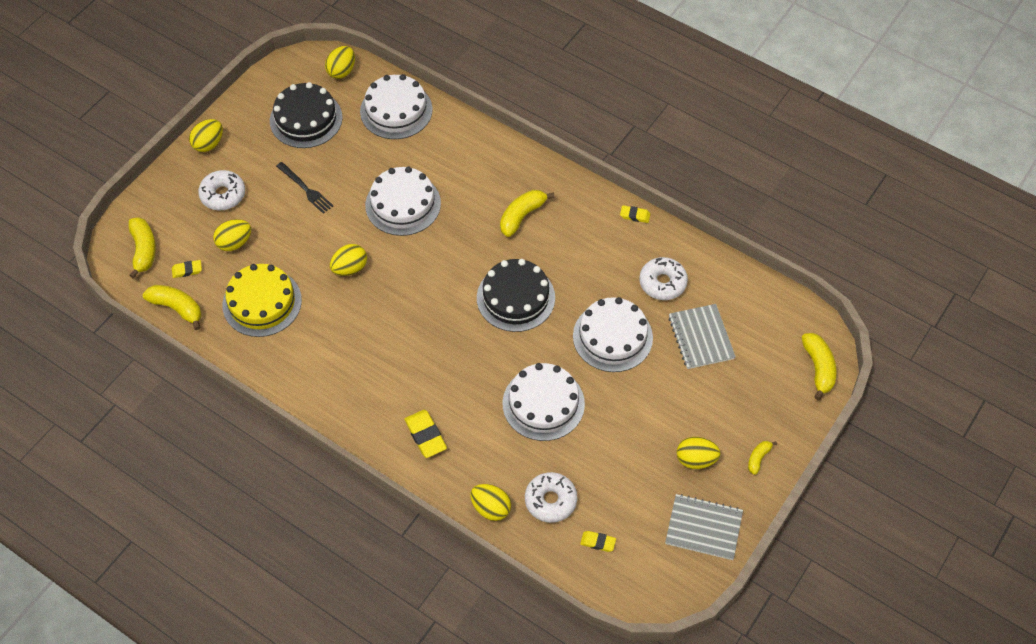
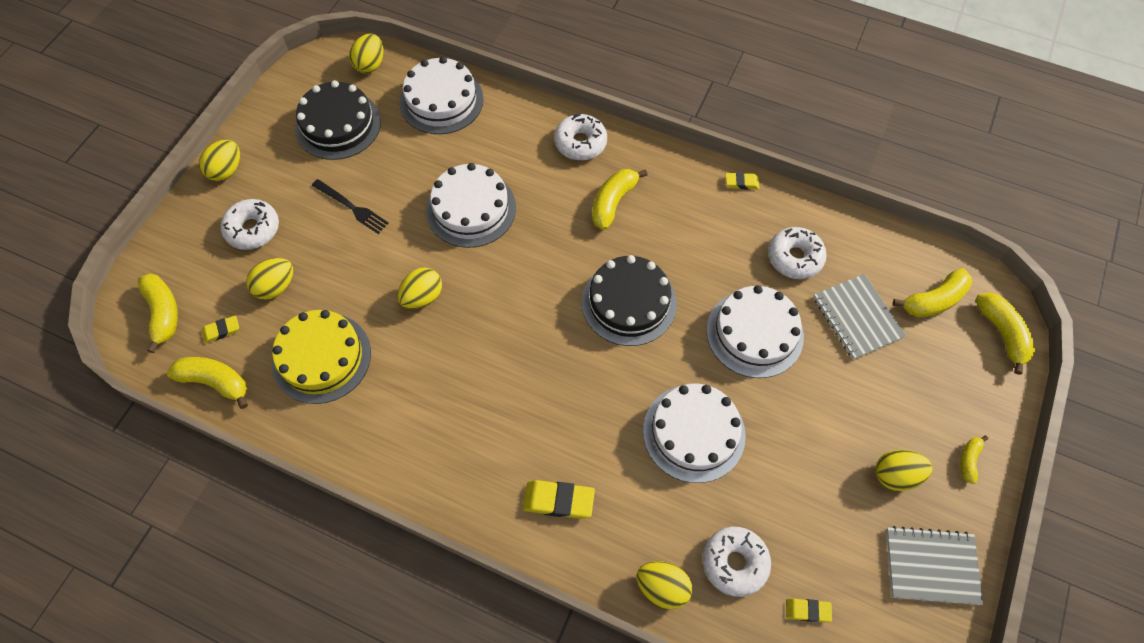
camera: 10 degrees left, 5 degrees up
yellow eraser [404,410,447,458] -> yellow eraser turned 45 degrees counterclockwise [523,480,595,519]
none -> white donut [554,114,607,160]
none -> yellow banana [893,268,972,317]

